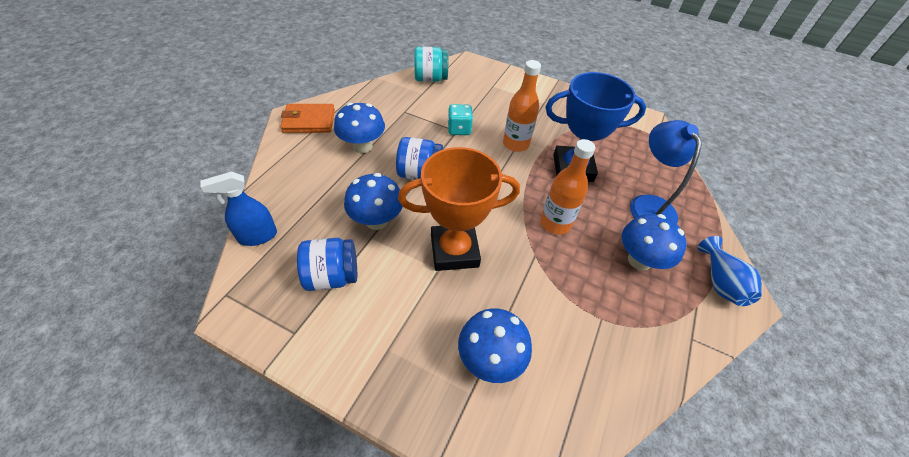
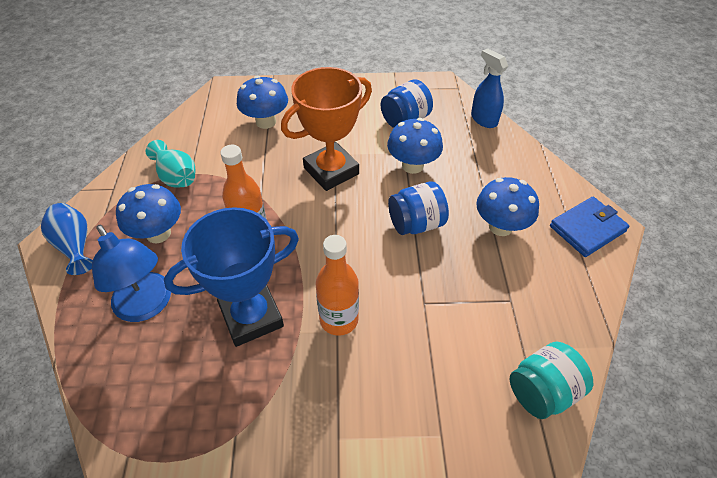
camera: 155 degrees right, 0 degrees up
blue spray bottle [200,171,277,246] -> blue spray bottle turned 75 degrees counterclockwise [471,48,508,128]
orange wallet [280,104,335,133] -> blue wallet [550,197,629,257]
turquoise dice [448,104,473,135] -> none
none -> turquoise vase [146,140,196,188]

